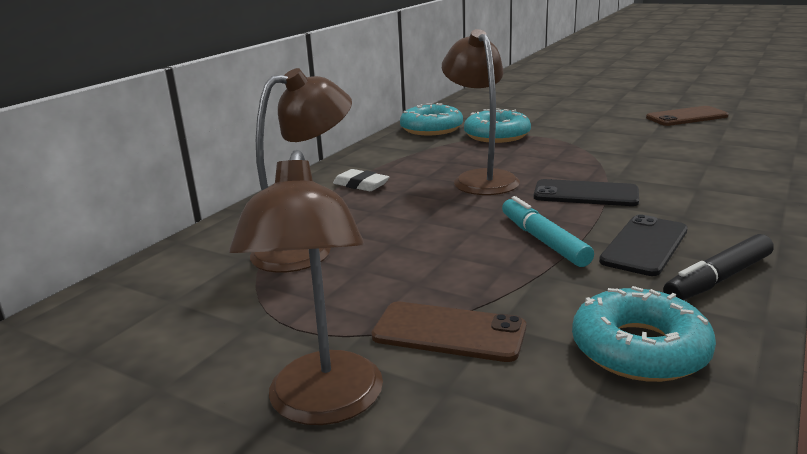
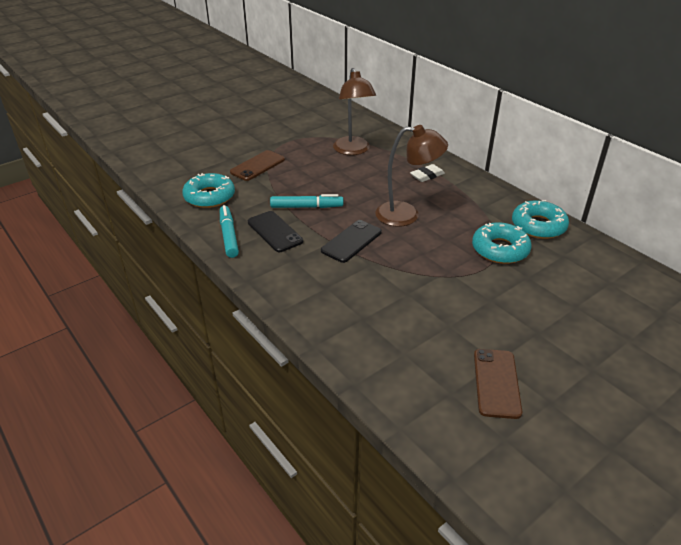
camera: 110 degrees right, 15 degrees up
brown lamp [229,150,383,425] -> none
black marker [663,234,774,300] -> turquoise marker [220,205,239,258]

